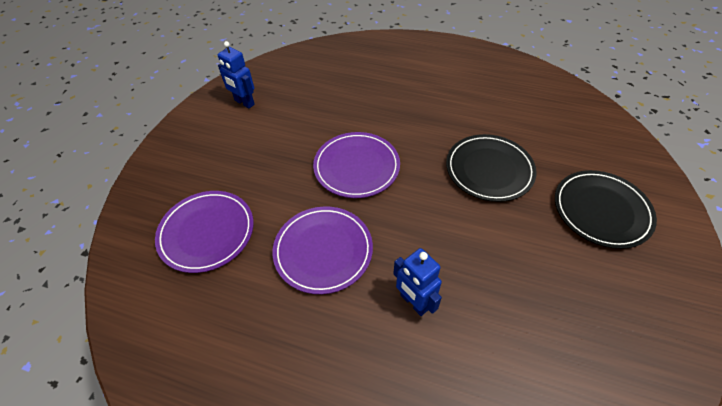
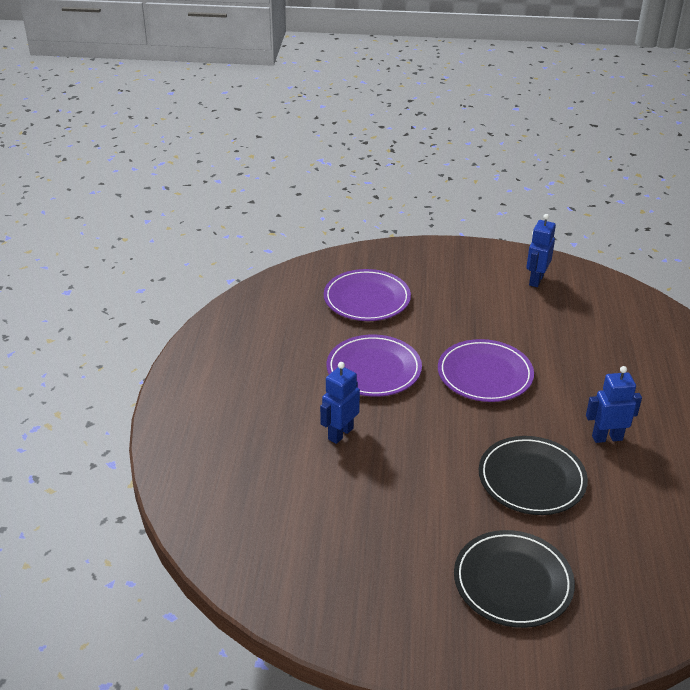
camera: 75 degrees right, 15 degrees down
none -> blue robot [586,366,642,443]

